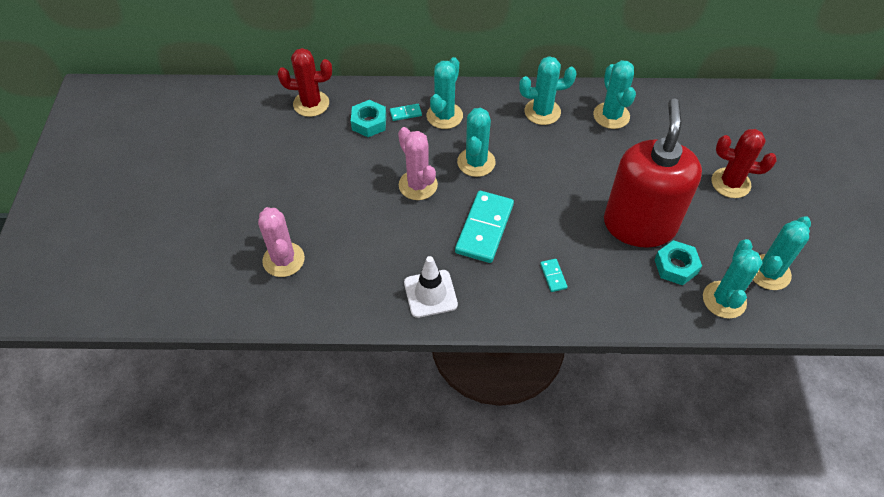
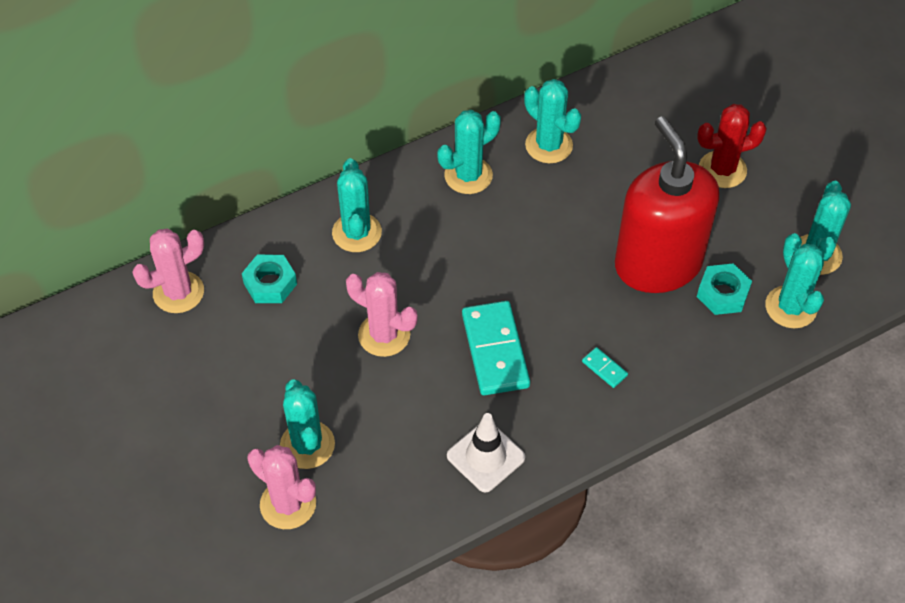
camera: 30 degrees left, 0 degrees up
red cactus [278,48,332,117] -> pink cactus [132,229,204,313]
turquoise domino [390,104,422,121] -> none
turquoise cactus [457,108,496,177] -> turquoise cactus moved to [280,379,335,469]

